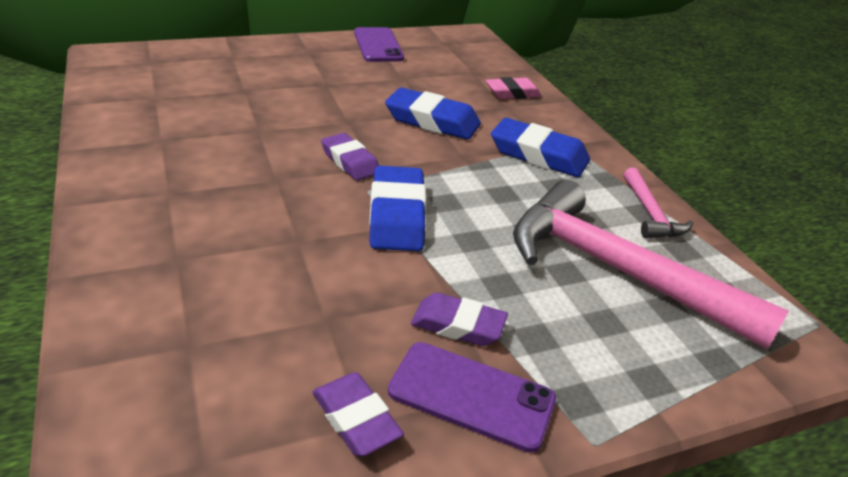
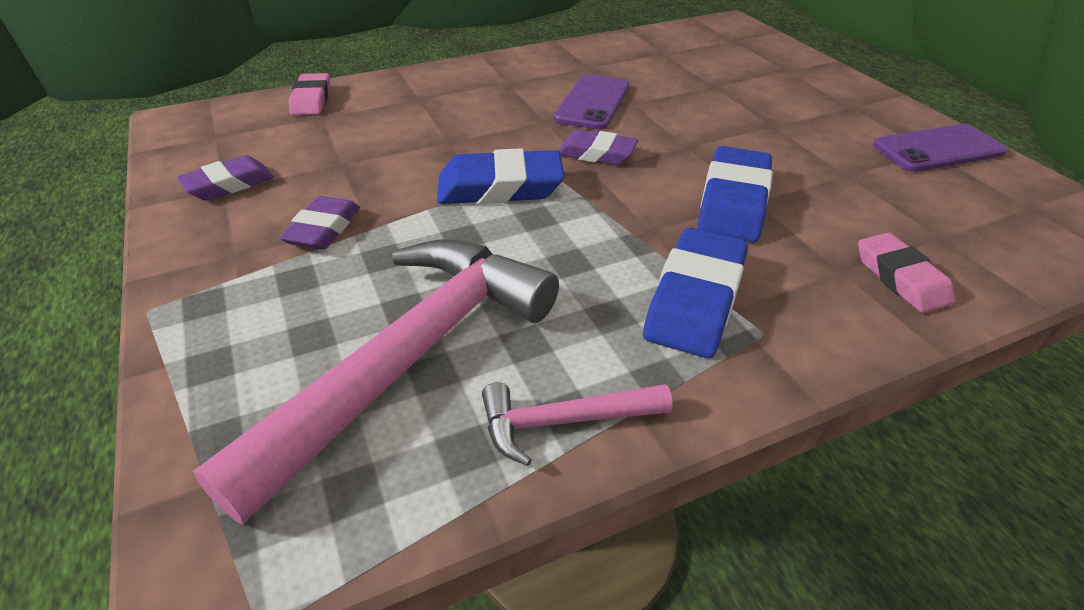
camera: 90 degrees right, 5 degrees up
purple eraser [321,133,379,181] -> purple eraser turned 60 degrees clockwise [558,129,638,165]
purple phone [388,342,556,453] -> purple phone moved to [554,74,630,130]
none -> pink eraser [289,73,331,115]

